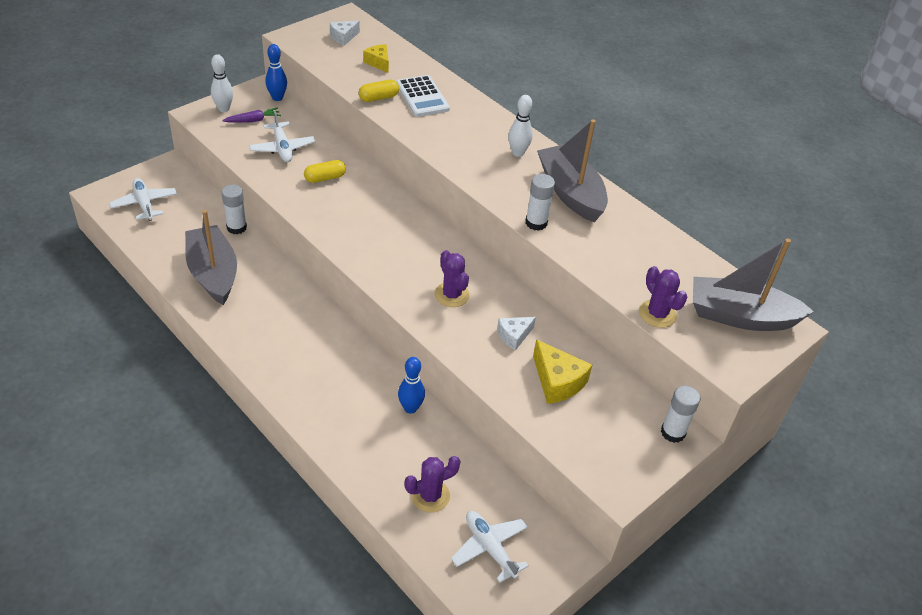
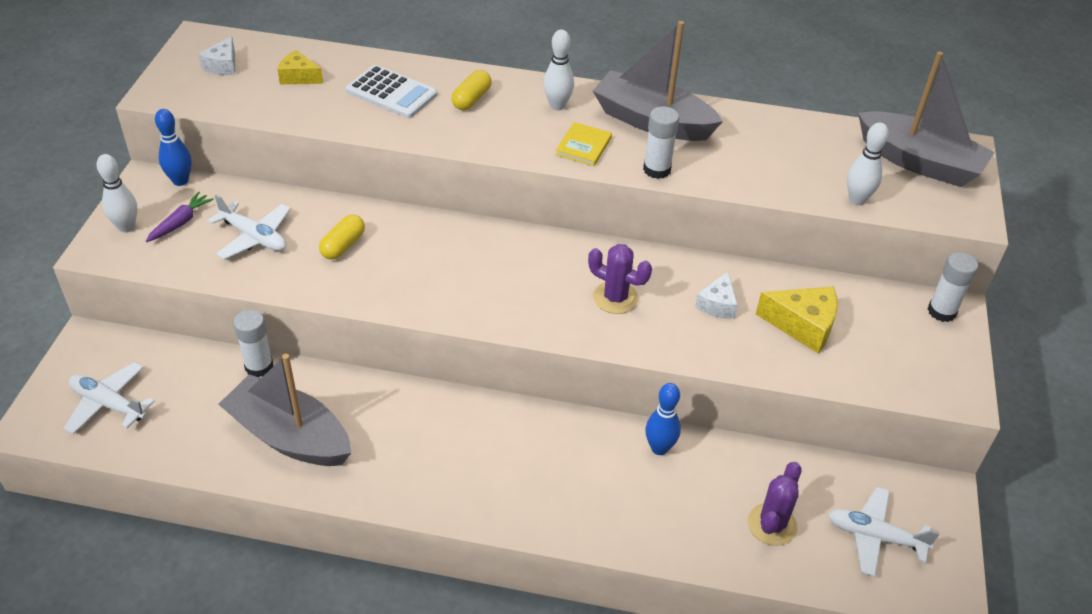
camera: 35 degrees left, 0 degrees up
yellow capsule [359,80,399,102] -> yellow capsule moved to [451,70,492,110]
purple cactus [639,266,687,328] -> white bowling pin [847,122,889,205]
grey boat [693,238,814,331] -> grey boat turned 120 degrees counterclockwise [858,51,995,187]
none -> yellow book [556,122,612,166]

